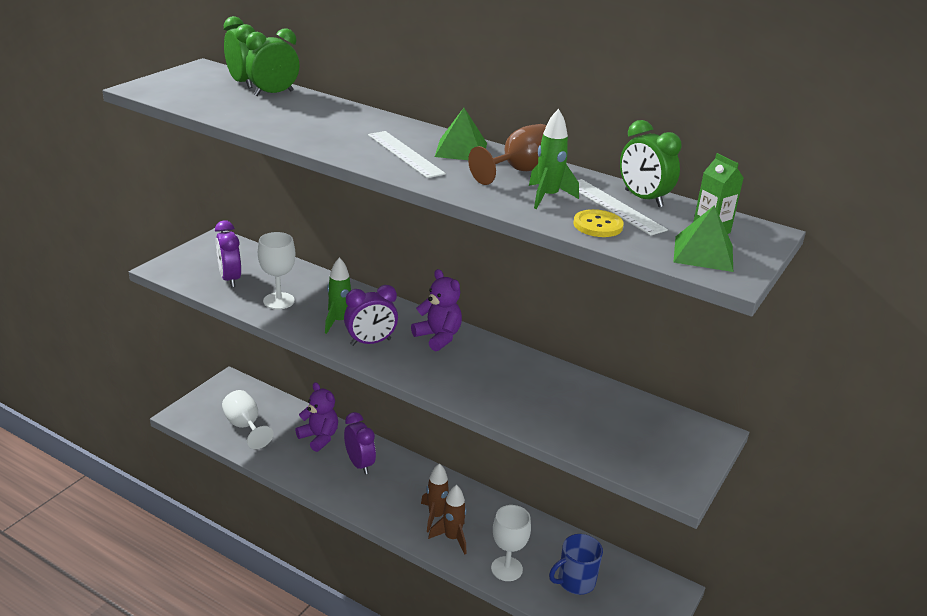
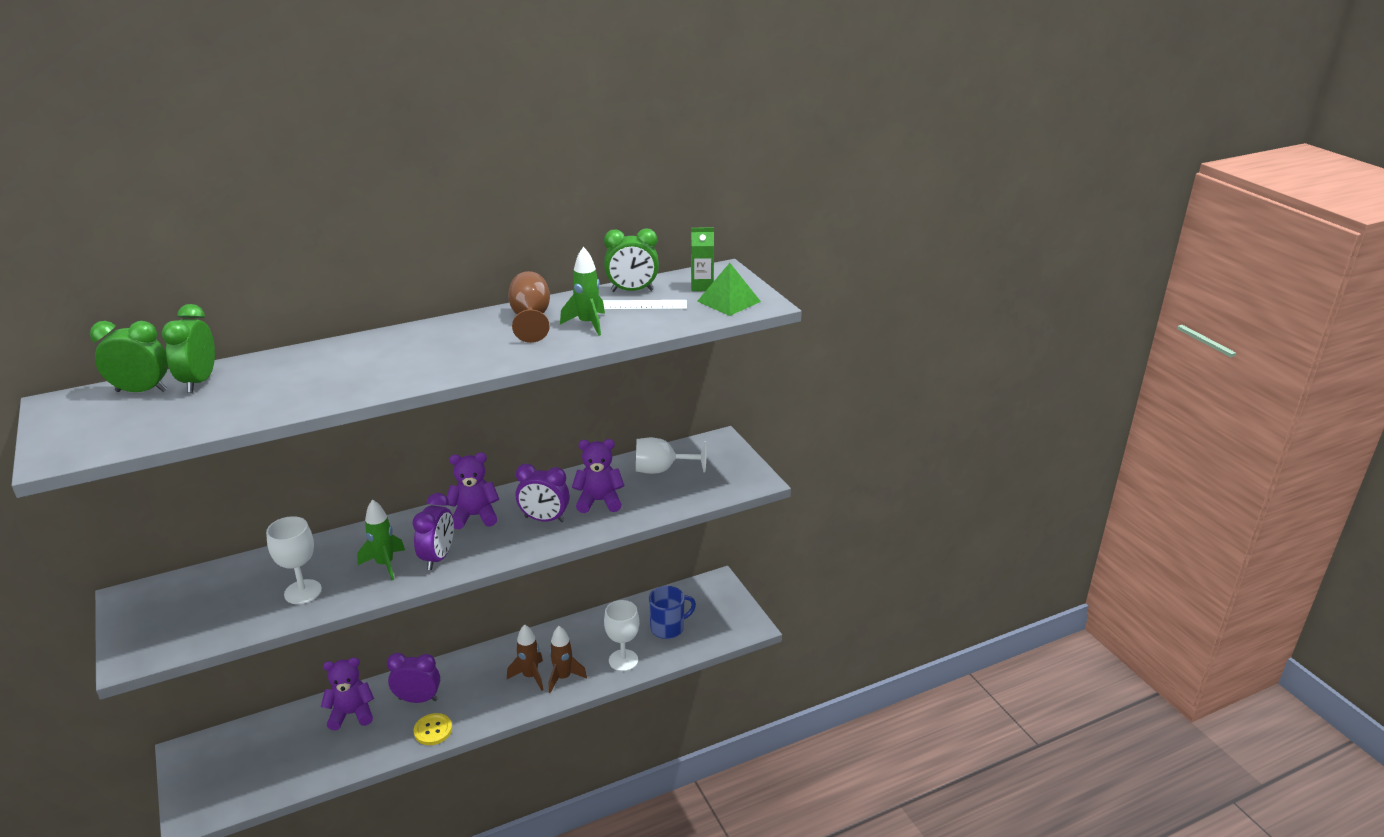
camera: 55 degrees left, 0 degrees up
purple clock [215,220,241,288] -> purple clock moved to [516,464,570,522]
white goblet [222,390,274,449] -> white goblet moved to [636,438,706,474]
white ruler [368,131,446,178] -> none
green pyramid [435,108,487,160] -> none
blue mug [549,534,603,595] -> blue mug turned 120 degrees counterclockwise [649,586,696,639]
yellow button [573,209,624,237] -> yellow button moved to [414,713,452,745]
none -> purple teddy bear [572,439,625,513]

